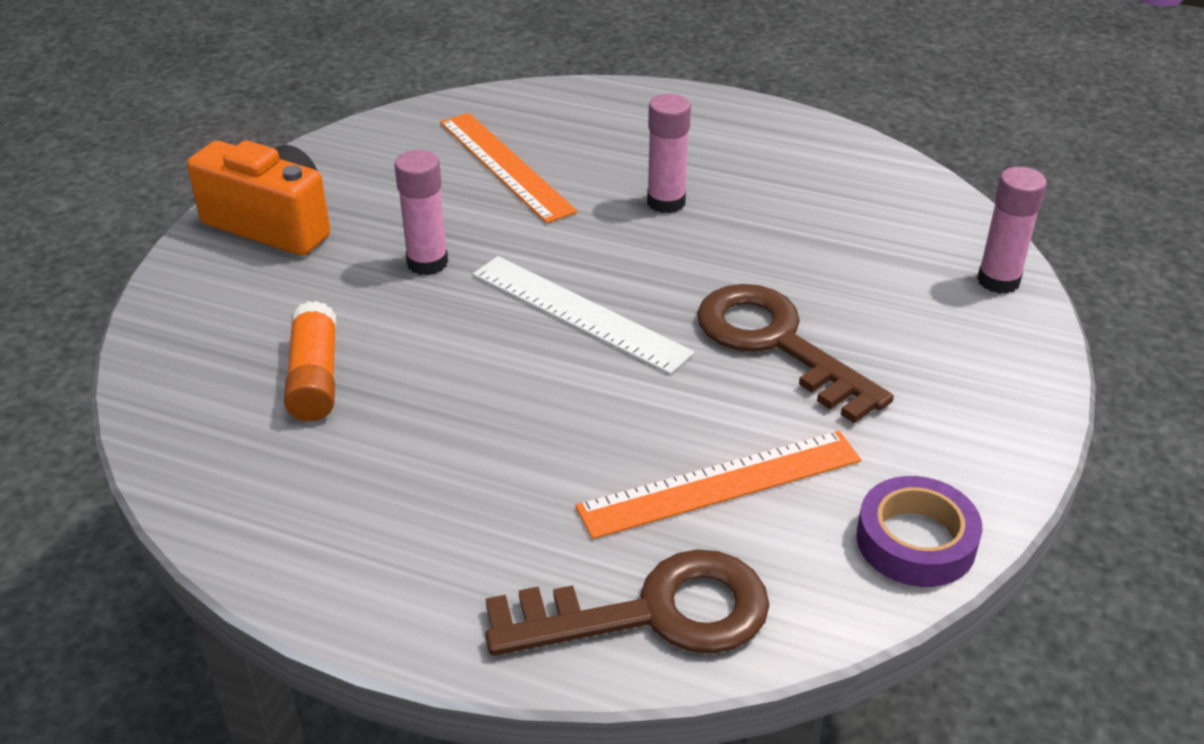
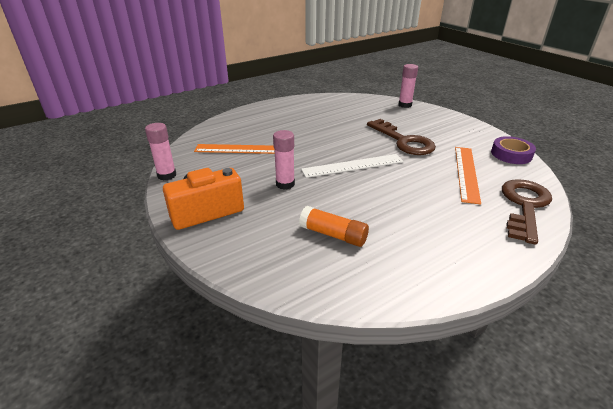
camera: 55 degrees left, 5 degrees down
pink glue stick [647,93,691,213] -> pink glue stick moved to [145,123,176,180]
brown key [697,284,894,423] -> brown key turned 120 degrees counterclockwise [367,119,436,155]

